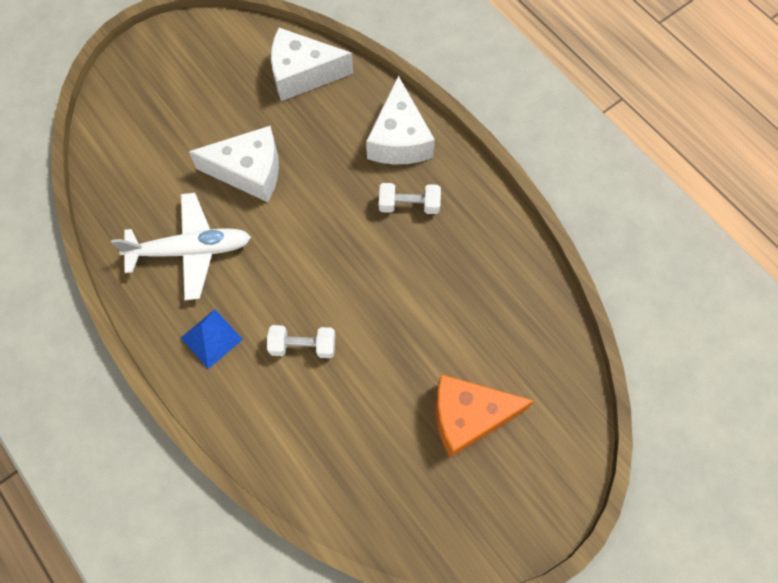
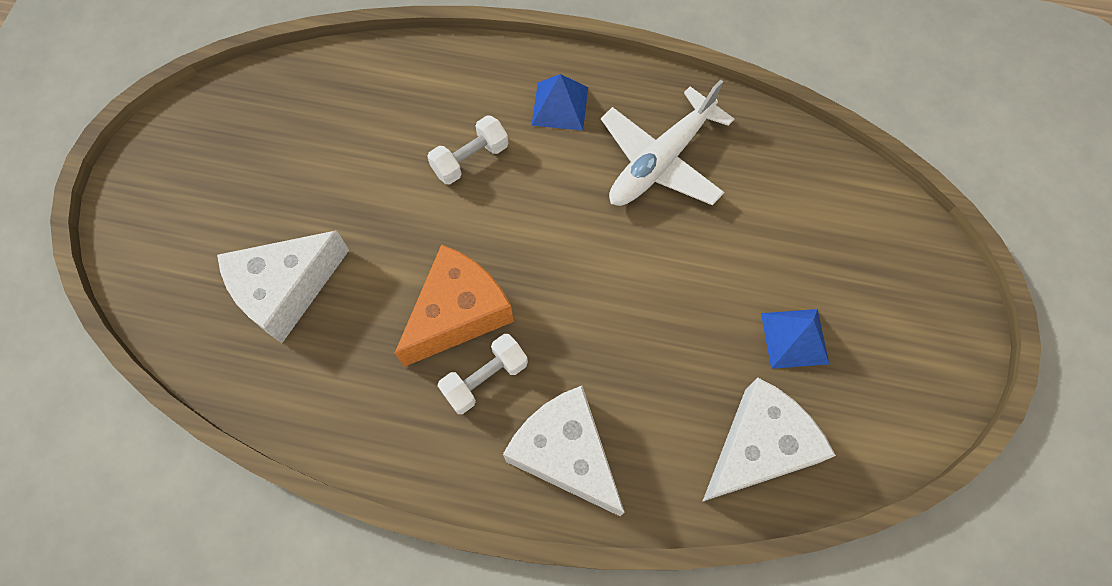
camera: 140 degrees right, 0 degrees up
white cheese [189,126,279,202] -> white cheese moved to [217,230,349,343]
orange cheese [436,374,534,458] -> orange cheese moved to [395,244,514,367]
none -> blue pyramid [761,309,829,369]

